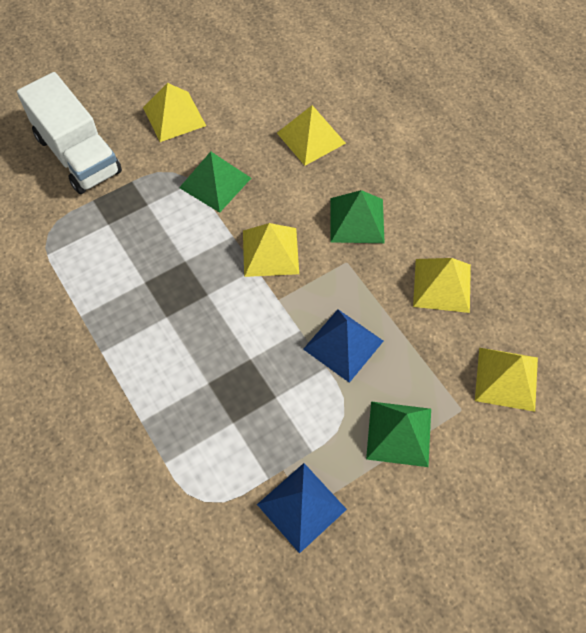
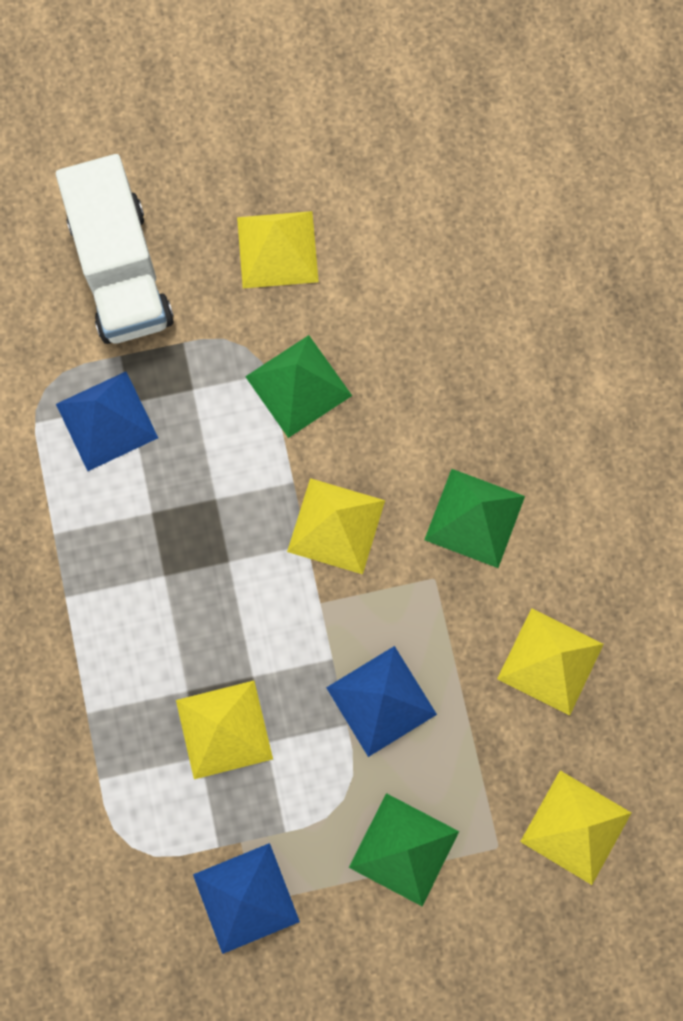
camera: 20 degrees right, 15 degrees up
yellow pyramid [277,105,346,166] -> yellow pyramid moved to [176,681,273,779]
none -> blue pyramid [56,371,158,471]

